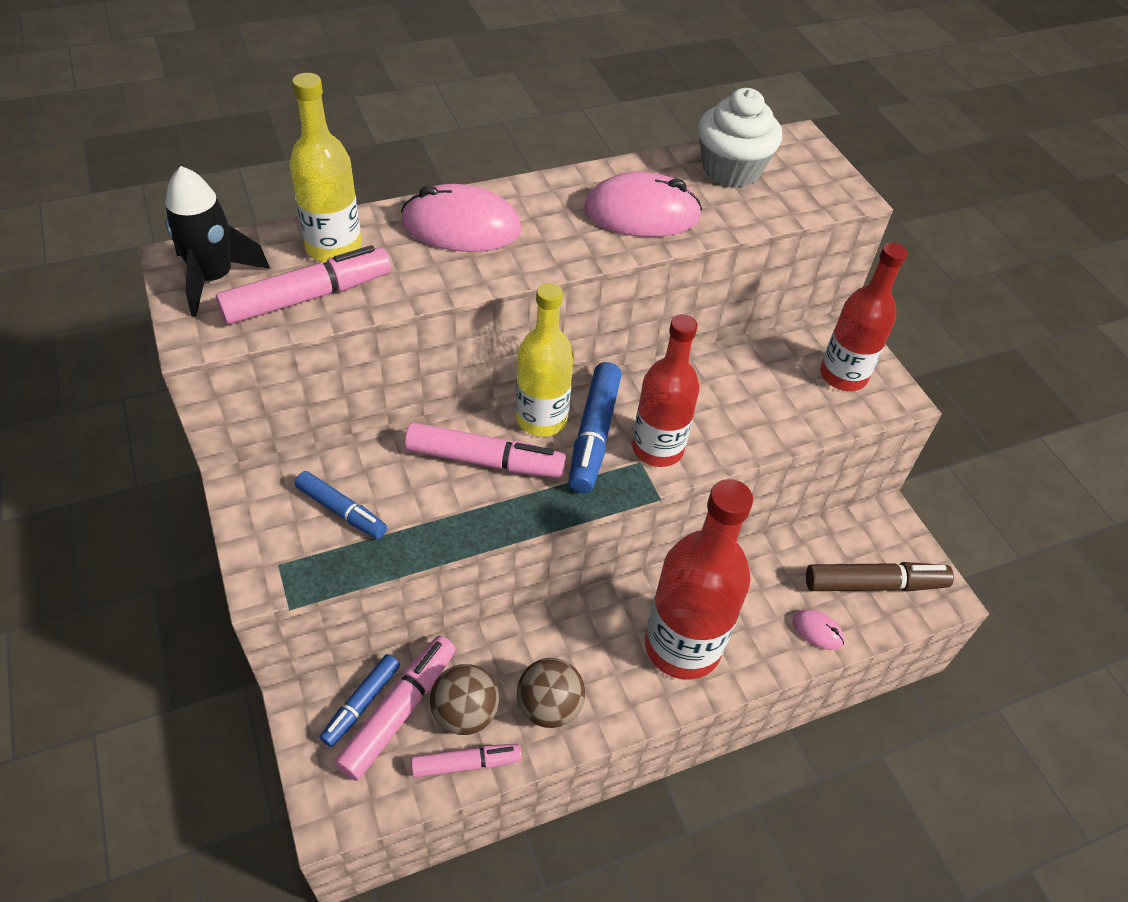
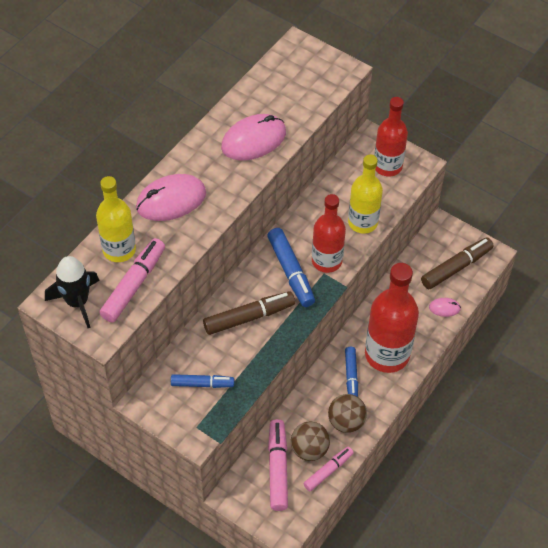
camera: 30 degrees left, 5 degrees up
blue marker [320,654,400,747] -> blue marker moved to [345,347,358,397]
pink marker [405,422,566,478] -> brown marker [203,291,295,335]
yellow bottle [516,283,574,437] -> yellow bottle moved to [348,155,383,233]
white cupcake [698,88,782,188] -> none

